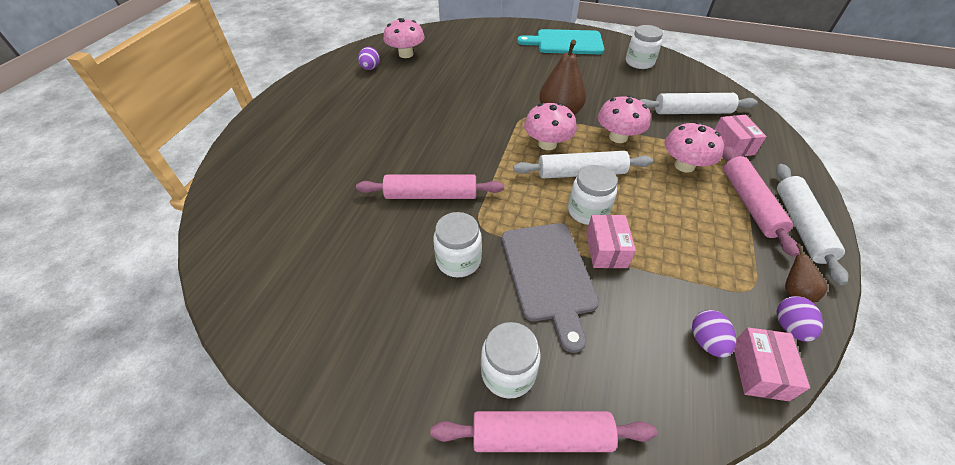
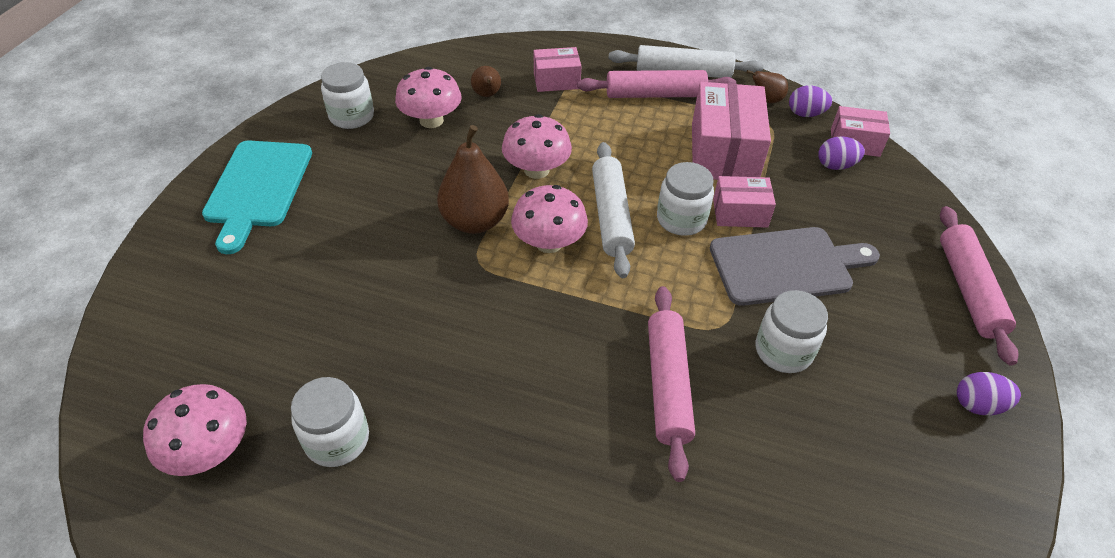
camera: 90 degrees left, 0 degrees up
purple egg [358,47,380,70] -> purple egg moved to [957,372,1021,415]
white jar [481,322,541,399] -> white jar moved to [291,377,369,467]
white rolling pin [640,93,758,114] -> brown pear [471,66,501,97]
pink mushroom [665,122,724,173] -> pink mushroom moved to [395,67,462,128]
none -> pink box [692,82,771,180]

